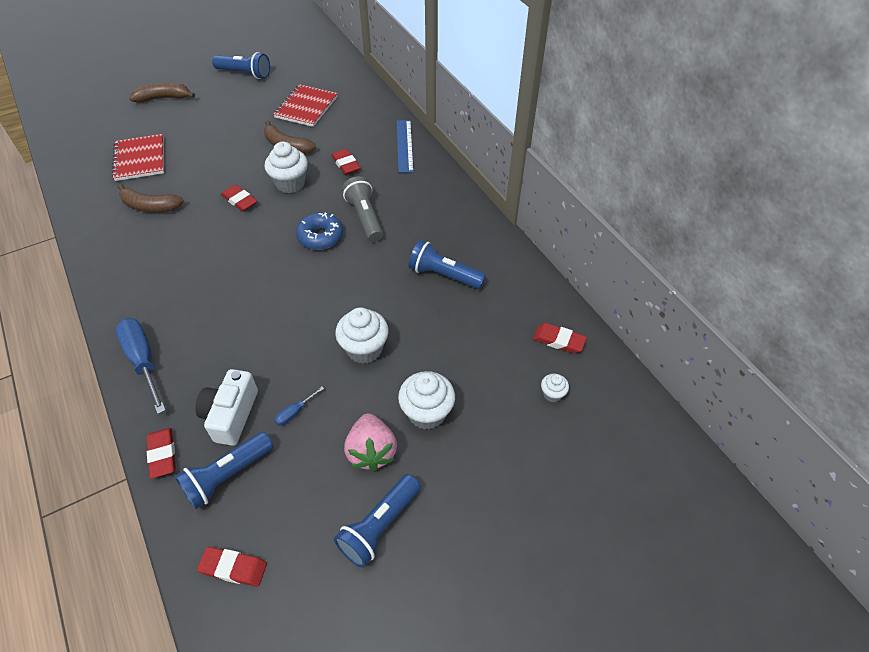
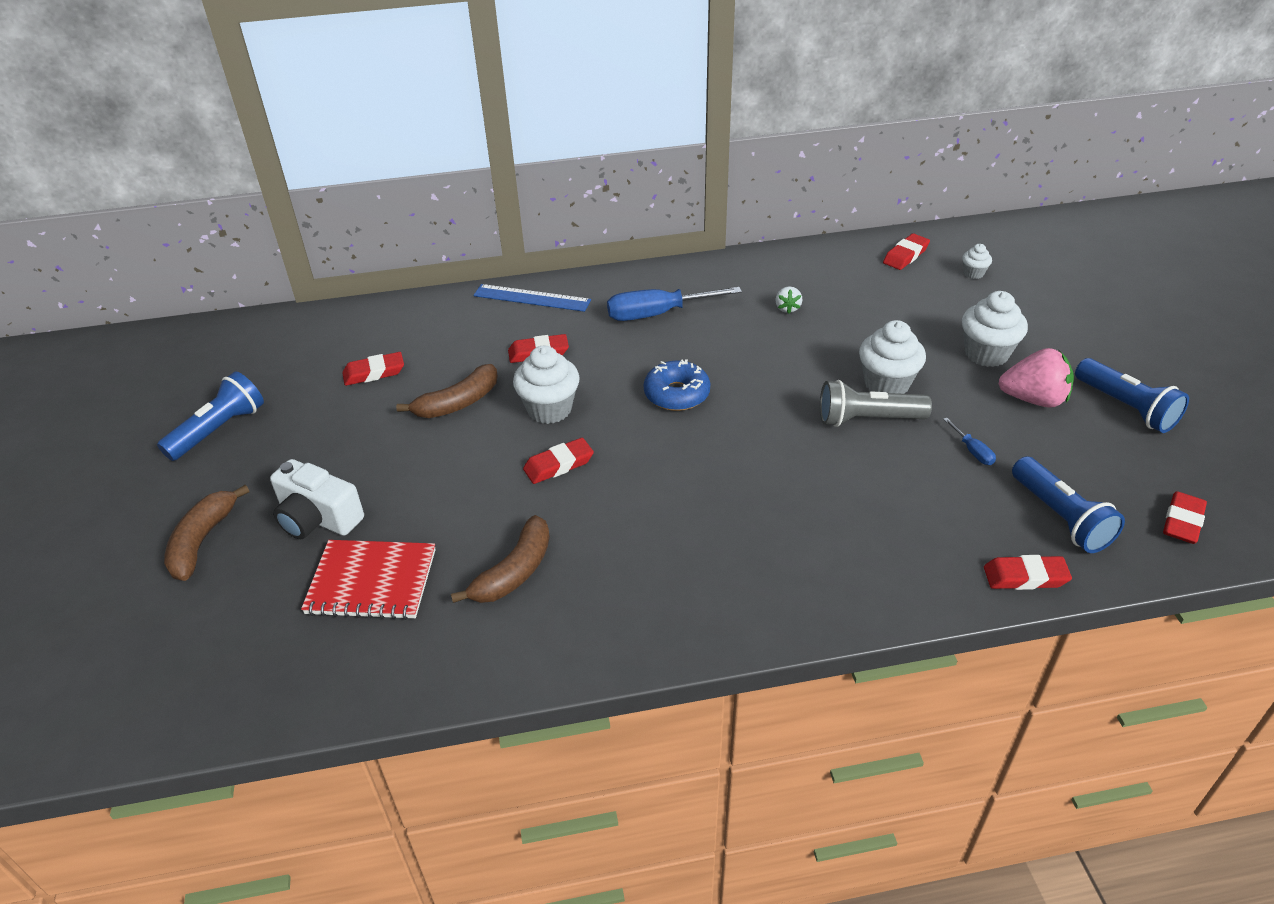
camera: 70 degrees left, 10 degrees down
blue screwdriver [116,318,166,414] -> blue screwdriver moved to [607,287,742,321]
white camera [195,369,258,446] -> white camera moved to [270,459,364,539]
red notebook [273,84,338,127] -> red eraser [342,352,404,386]
grey flashlight [342,176,383,242] -> grey flashlight moved to [820,380,932,427]
blue flashlight [409,240,486,289] -> white strawberry [775,286,802,314]

